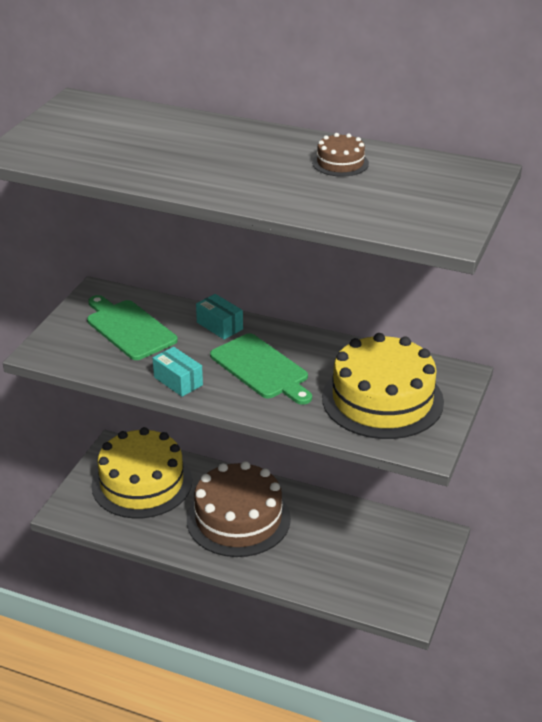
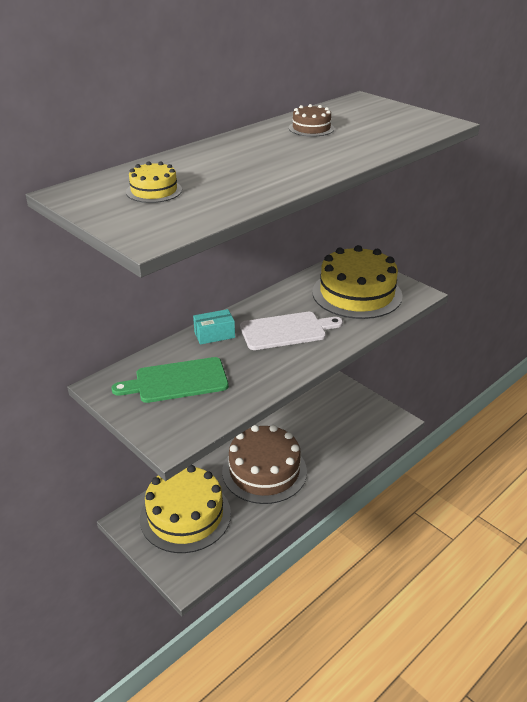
camera: 65 degrees left, 0 degrees up
turquoise box [153,347,203,397] -> none
green cutting board [210,333,312,405] -> white cutting board [240,312,343,350]
none -> yellow cake [126,161,182,203]

